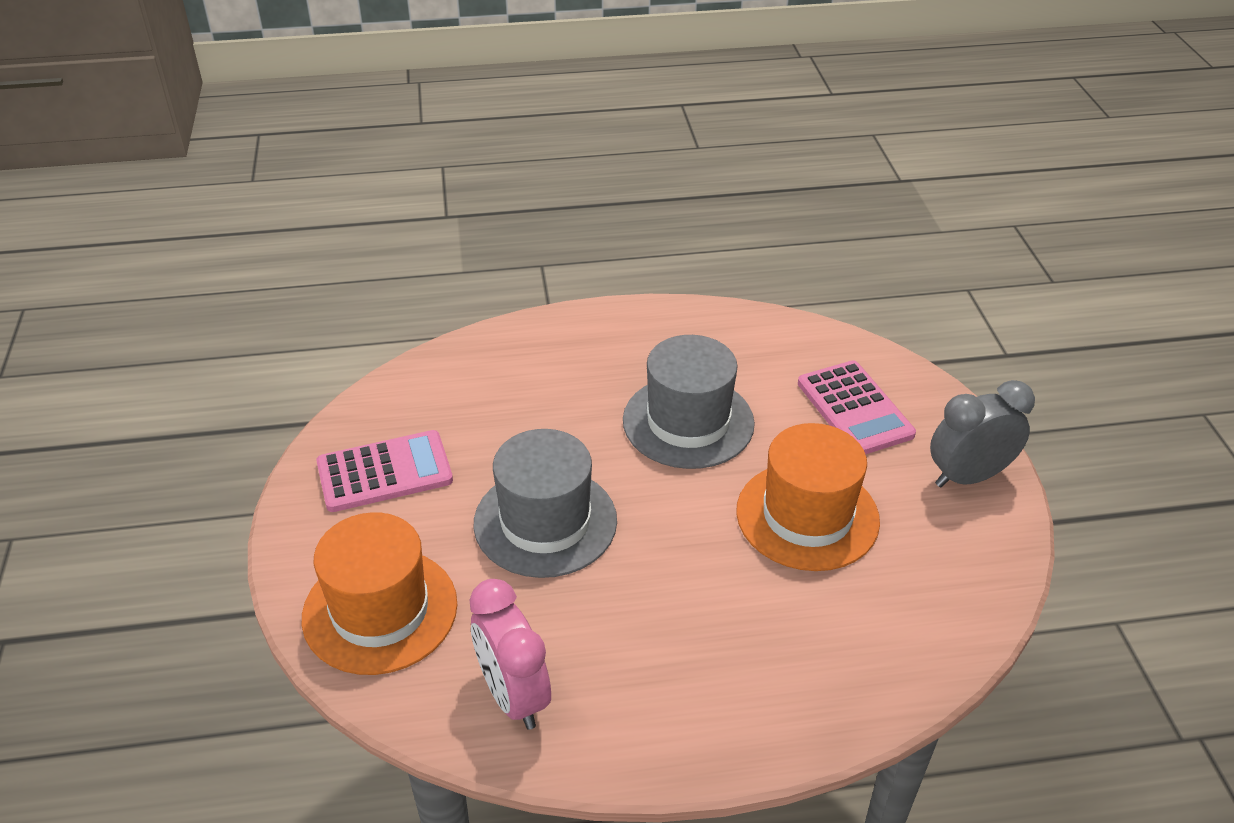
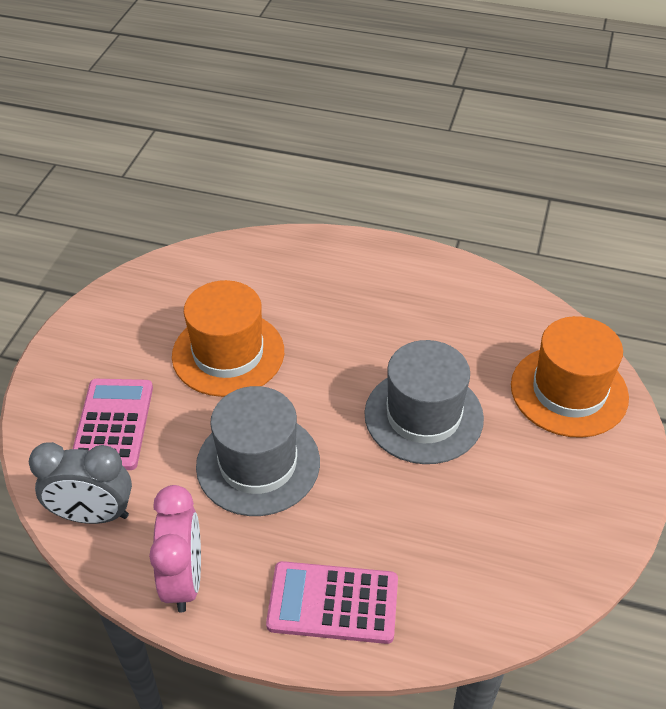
camera: 155 degrees left, 5 degrees up
pink calculator [316,430,453,512] -> pink calculator moved to [266,561,398,644]
pink clock [470,579,551,730] -> pink clock moved to [149,485,201,613]
grey clock [930,380,1035,487] -> grey clock moved to [29,442,132,524]

